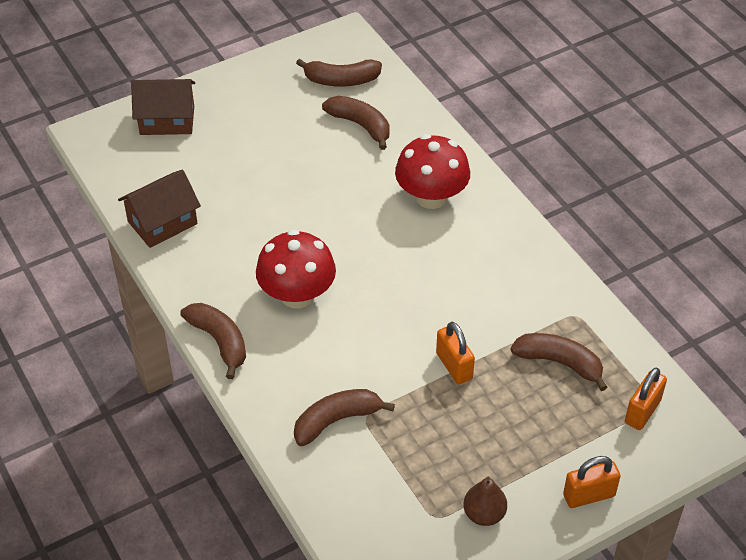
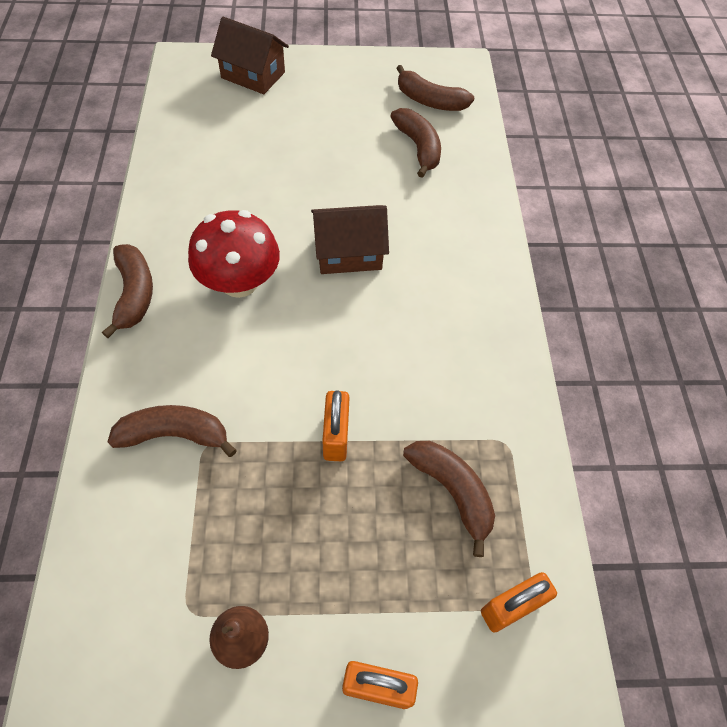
camera: 25 degrees right, 10 degrees up
brown house [118,169,201,248] -> brown house moved to [311,205,389,274]
red mushroom [395,134,470,209] -> none

